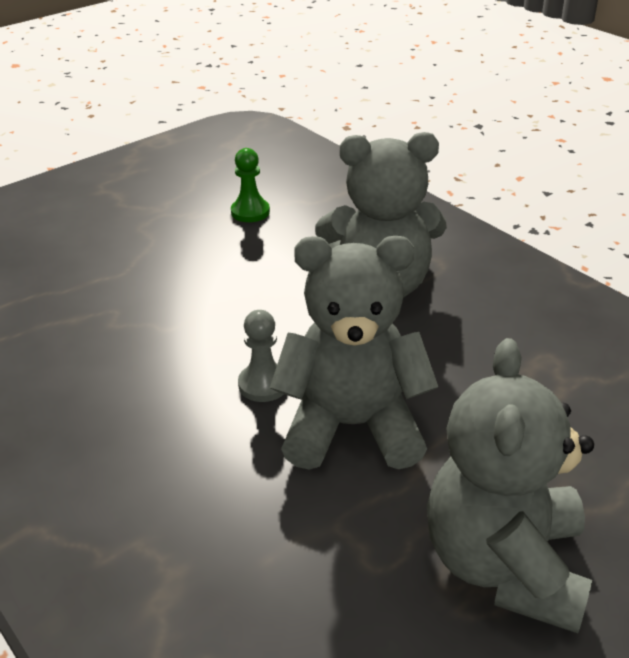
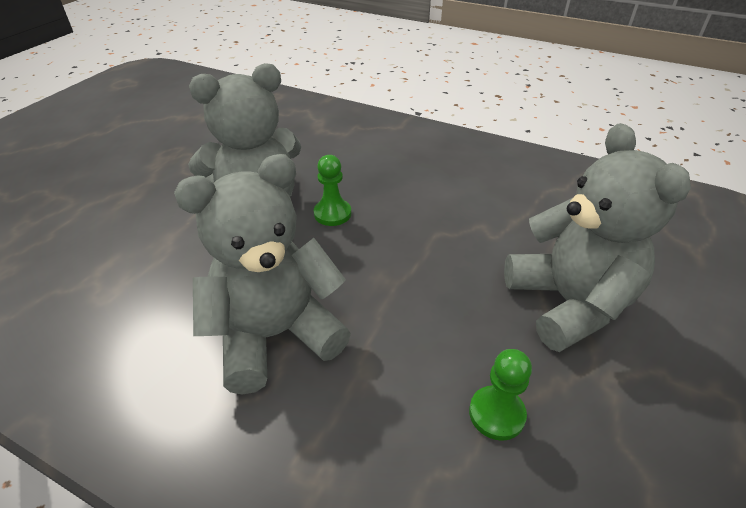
camera: 155 degrees right, 5 degrees up
grey pawn [238,310,284,402] -> green pawn [314,155,351,226]
grey teddy bear [427,338,594,633] -> grey teddy bear moved to [504,123,691,352]

